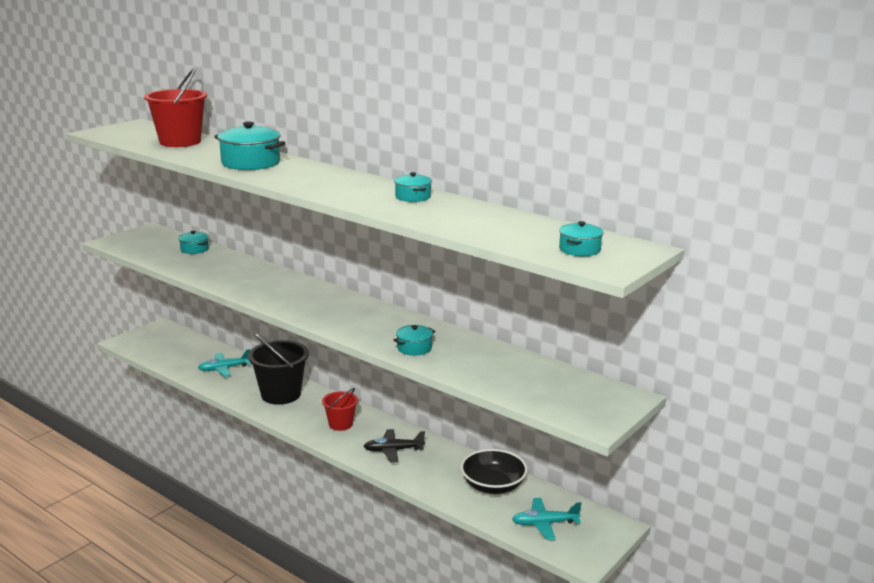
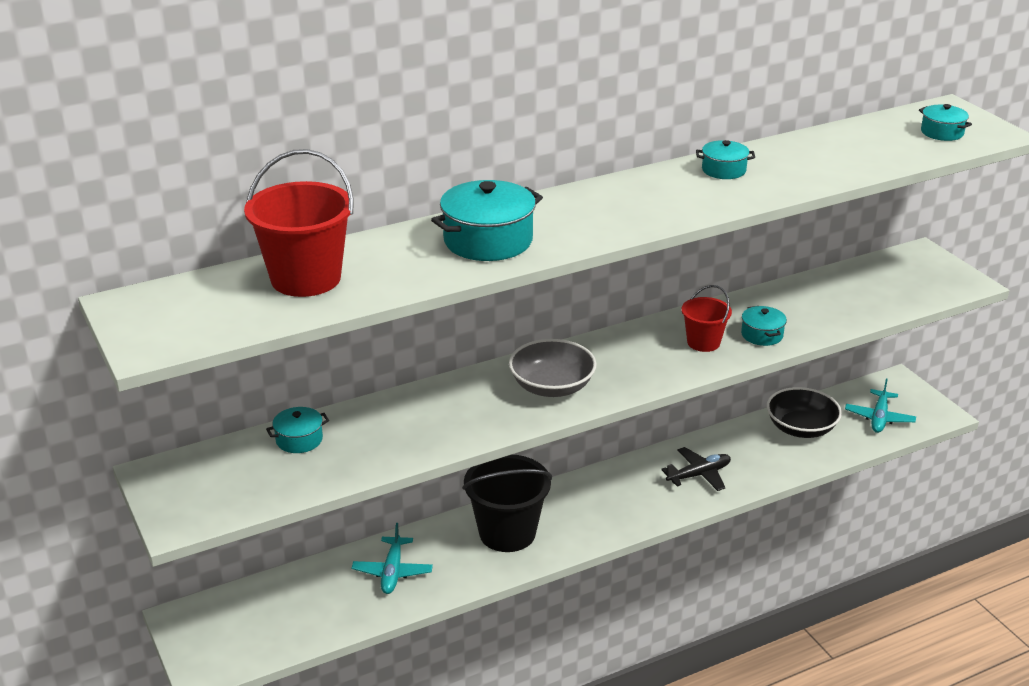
camera: 65 degrees left, 10 degrees up
red bucket [322,388,358,431] -> red bucket moved to [682,285,732,352]
black plane [364,429,425,463] -> black plane turned 135 degrees counterclockwise [661,447,731,491]
none -> grey bowl [509,339,597,397]

